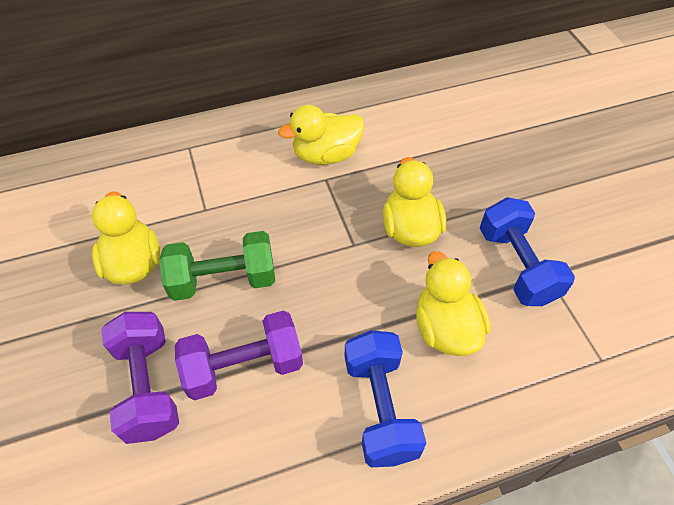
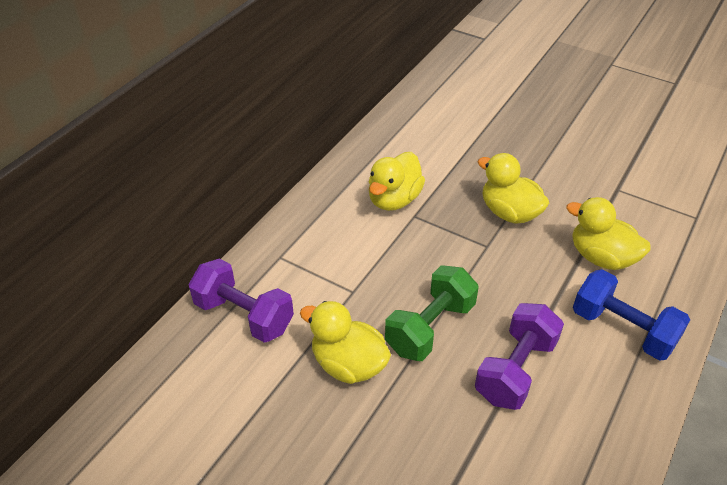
camera: 40 degrees left, 10 degrees down
purple dumbbell [101,312,179,444] -> purple dumbbell moved to [188,259,294,343]
blue dumbbell [480,197,575,306] -> none

